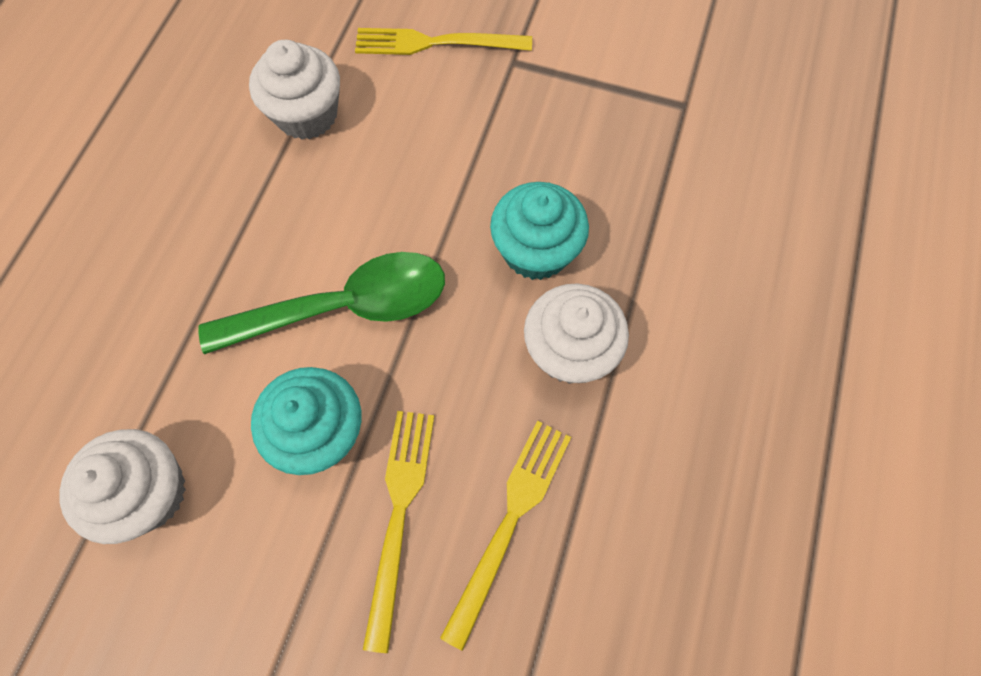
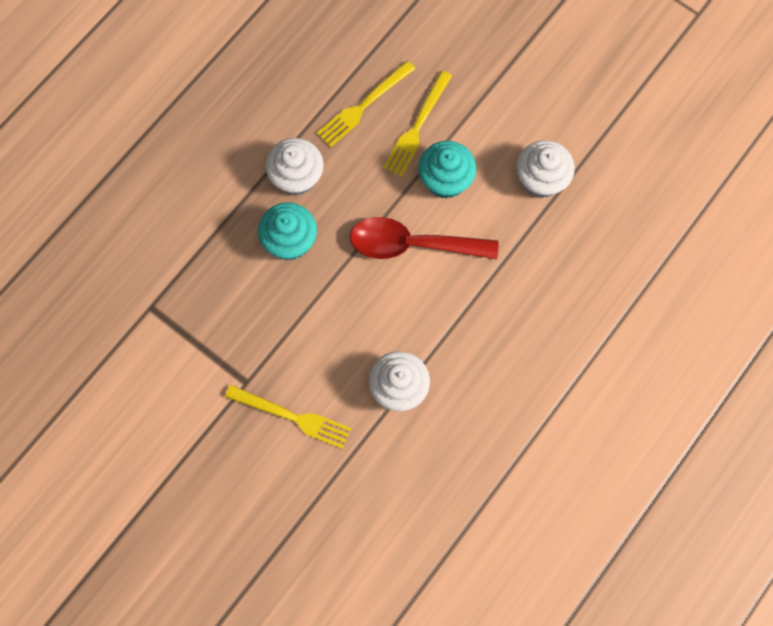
camera: 160 degrees left, 5 degrees up
green spoon [198,252,445,354] -> red spoon [350,217,499,259]

